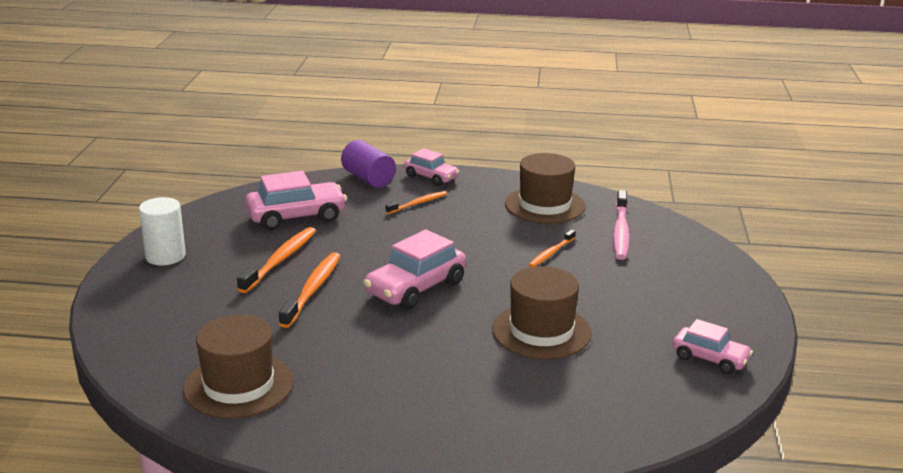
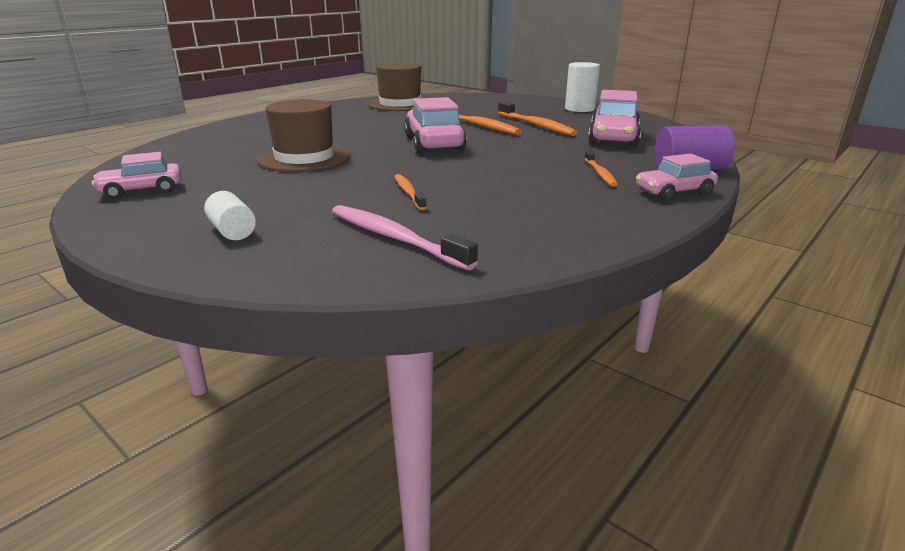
camera: 125 degrees right, 0 degrees up
brown hat [505,153,586,224] -> none
none -> white cylinder [204,191,256,240]

